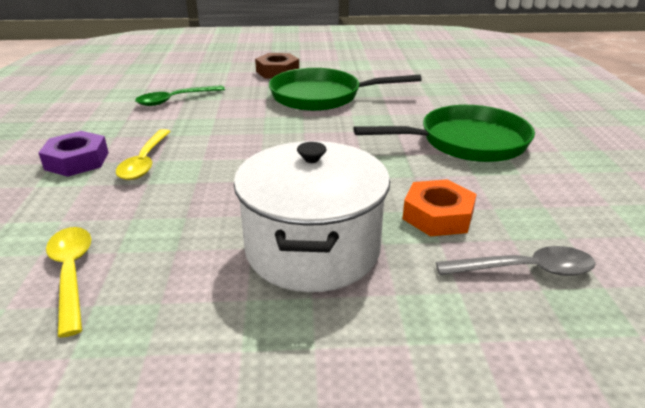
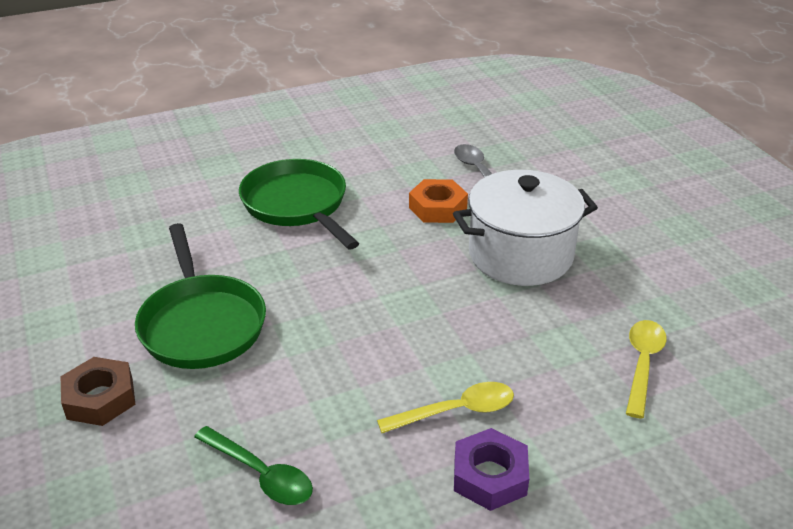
camera: 110 degrees left, 5 degrees up
yellow spoon [46,227,91,338] -> yellow spoon turned 150 degrees clockwise [626,320,667,419]

